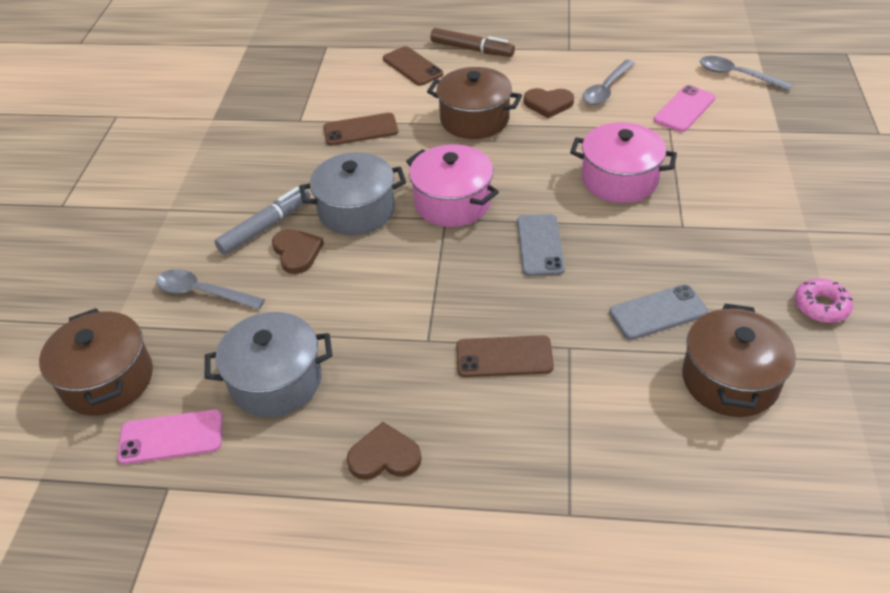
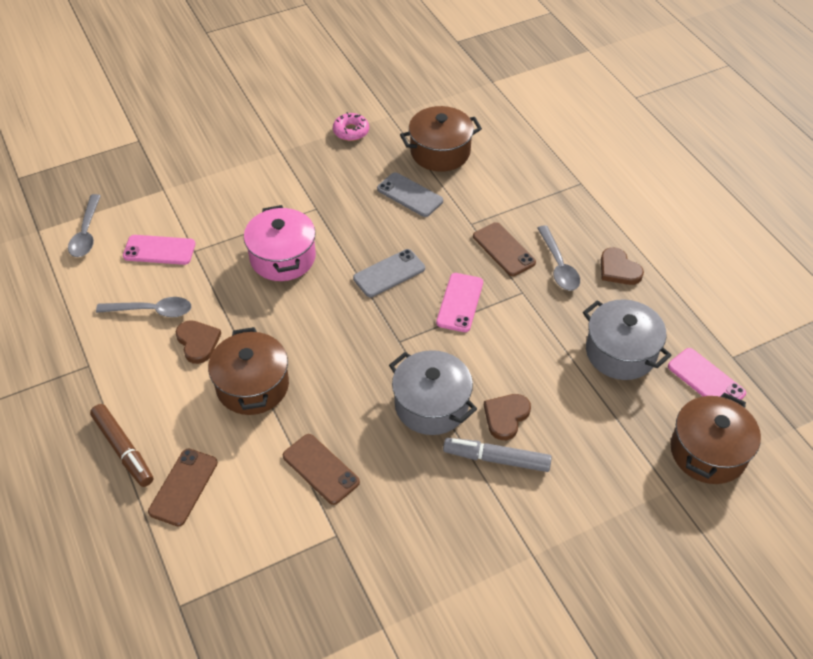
camera: 125 degrees left, 5 degrees up
grey spoon [156,269,265,310] -> grey spoon moved to [537,225,580,290]
pink pot [406,144,499,227] -> none
brown marker [430,28,515,57] -> brown marker turned 150 degrees clockwise [90,404,154,487]
none -> pink phone [436,273,483,332]

